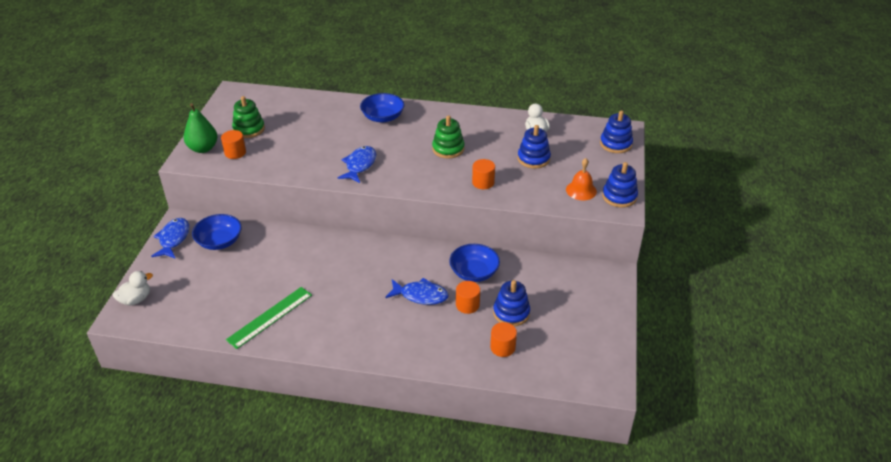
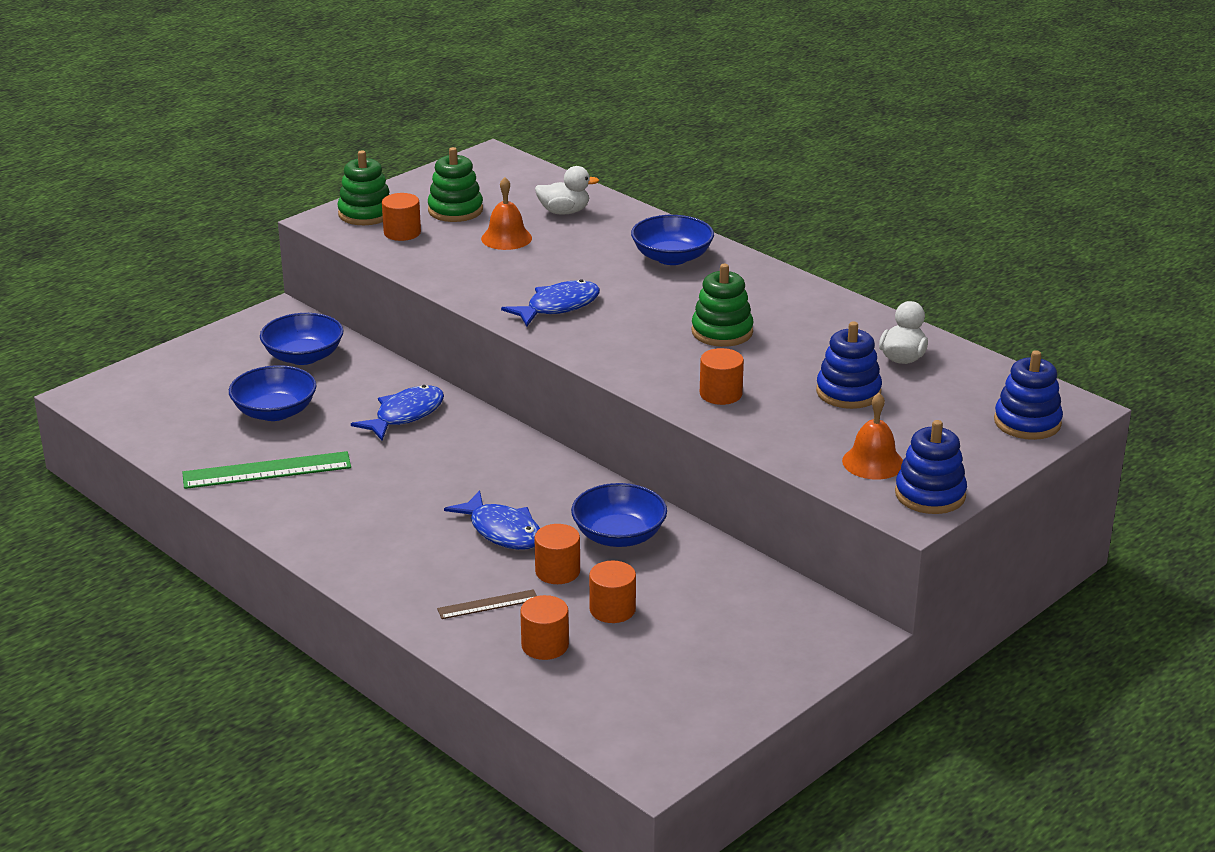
camera: 35 degrees right, 10 degrees down
white duck [113,271,153,306] -> white duck moved to [535,166,599,214]
blue fish [151,218,189,259] -> blue fish moved to [351,385,444,441]
green pear [184,103,218,153] -> green stacking toy [337,151,390,225]
blue stacking toy [493,280,530,326] -> orange cylinder [589,561,636,623]
none -> blue bowl [229,365,316,421]
none -> brown ruler [437,589,537,619]
none -> orange bell [481,177,532,250]

